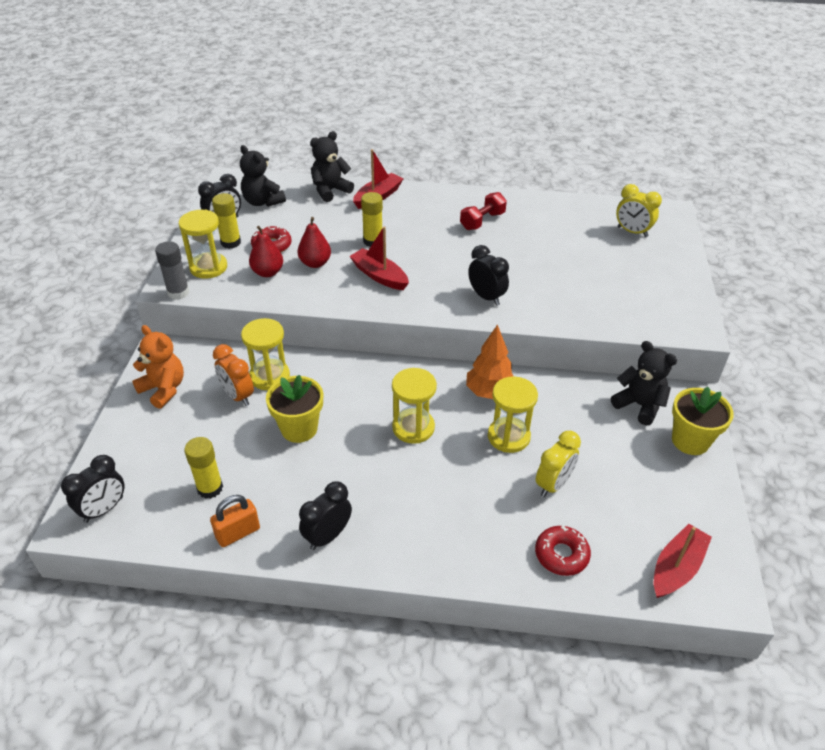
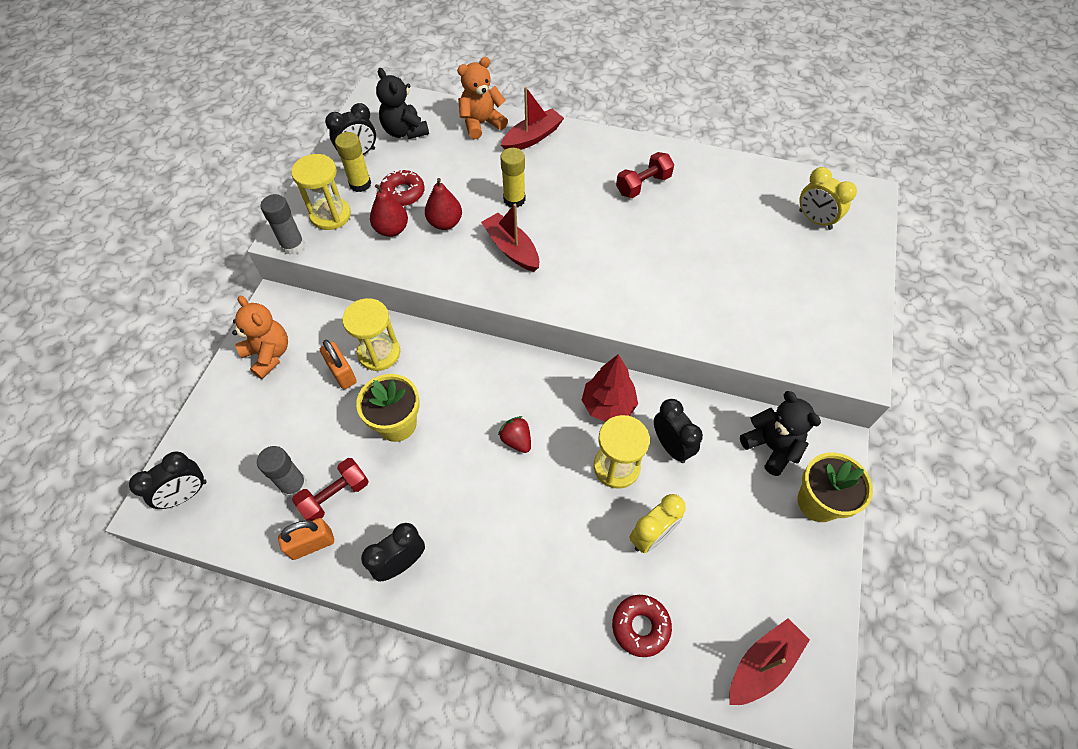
camera: 10 degrees right, 15 degrees up
yellow glue stick [184,437,223,499] -> grey glue stick [257,446,307,498]
orange clock [213,344,254,406] -> orange padlock [320,340,357,389]
black teddy bear [310,131,354,202] -> orange teddy bear [457,57,508,139]
yellow hourglass [392,368,437,444] -> red strawberry [498,416,531,453]
orange tree [466,324,514,399] -> red tree [582,354,638,422]
black clock [468,245,509,306] -> black clock moved to [654,399,703,463]
none -> red dumbbell [292,458,369,521]

